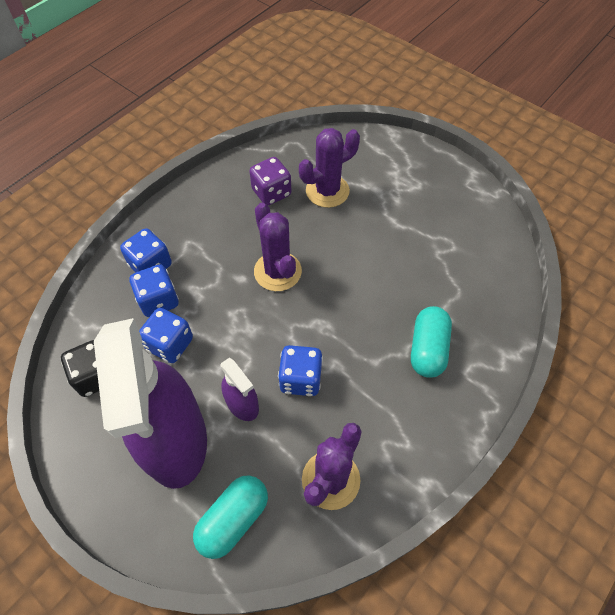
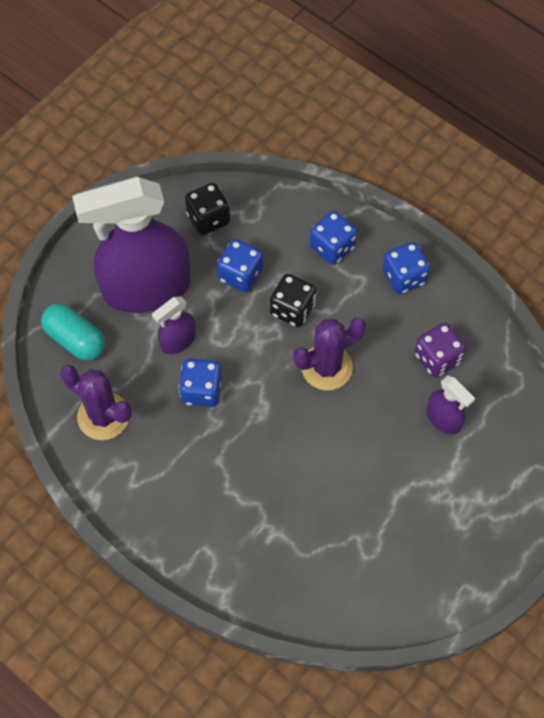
camera: 90 degrees right, 5 degrees up
blue dice [130,264,179,317] -> blue dice moved to [383,242,430,294]
purple cactus [299,128,360,208] -> purple spray bottle [427,376,475,434]
turquoise capsule [411,306,452,378] -> none
none -> black dice [270,274,316,327]

